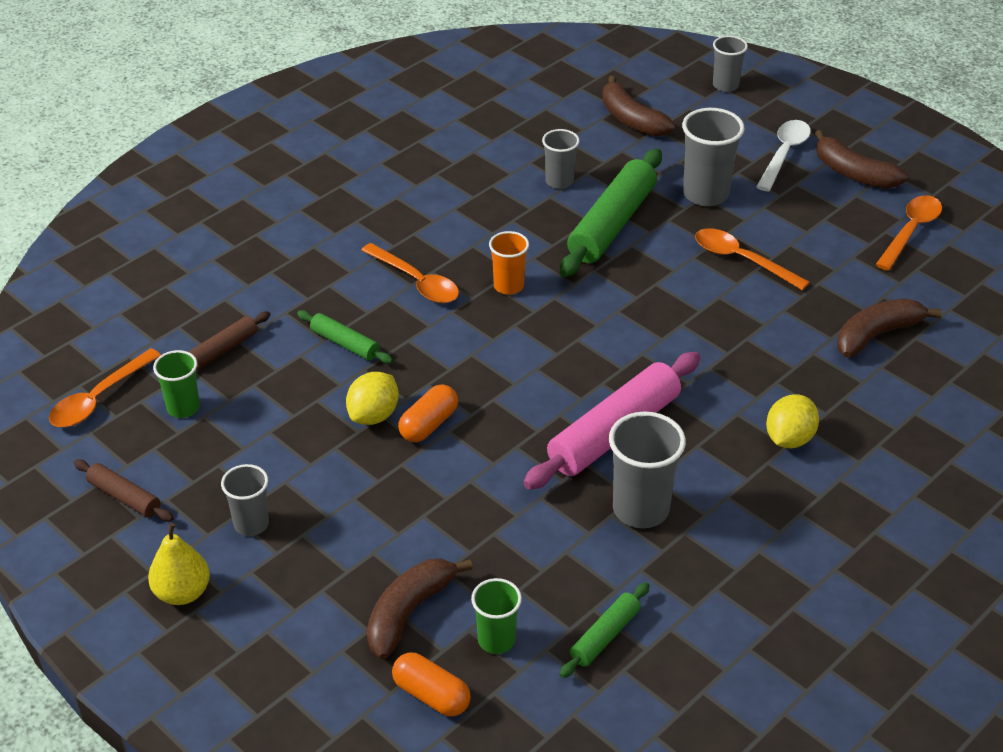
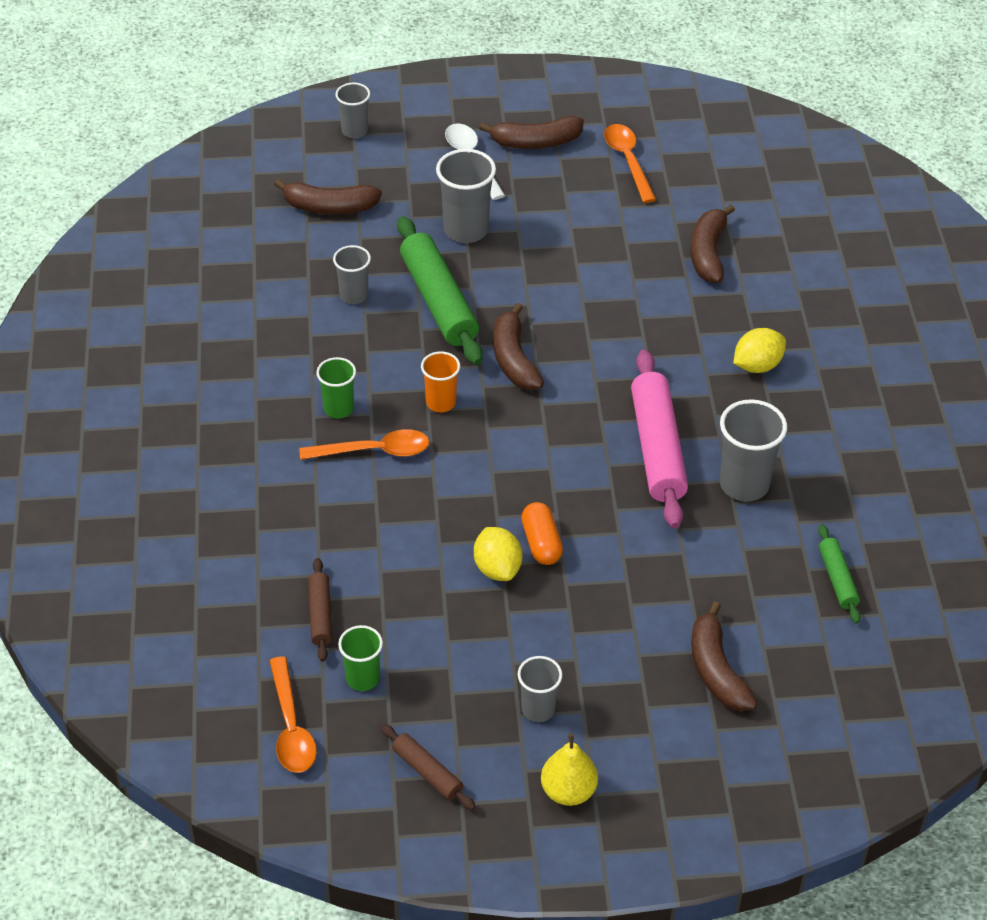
camera: 50 degrees left, 5 degrees up
brown rolling pin [74,459,174,522] -> brown rolling pin turned 60 degrees clockwise [381,724,476,810]
green rolling pin [297,310,393,364] -> none
orange capsule [392,653,471,716] -> none
green cup [471,578,522,654] -> green cup moved to [316,357,356,418]
orange spoon [695,228,810,290] -> none
yellow lemon [766,394,819,448] -> yellow lemon turned 75 degrees clockwise [733,328,786,373]
none -> brown banana [493,303,544,390]

